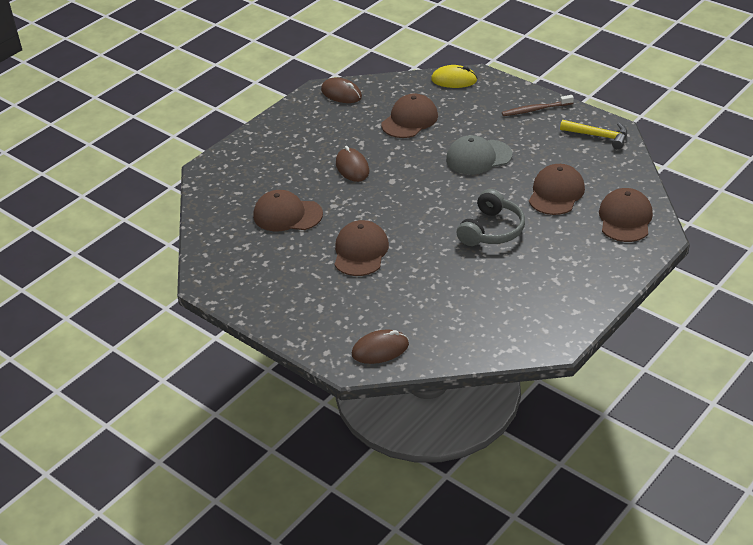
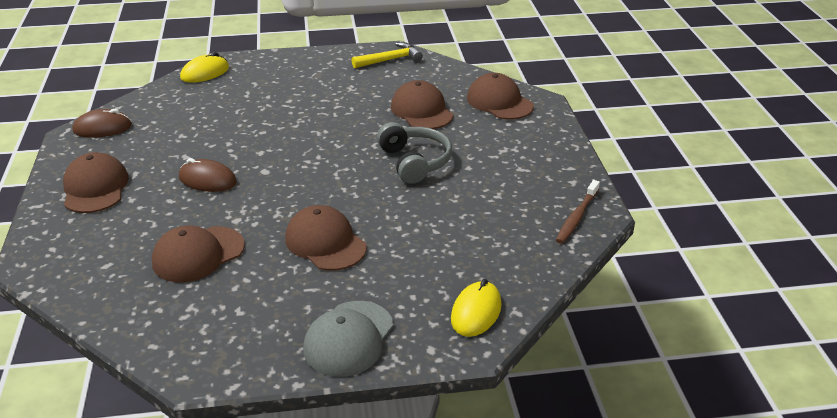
camera: 50 degrees left, 5 degrees down
brown mouse [352,329,409,364] -> yellow mouse [451,279,502,337]
brown cap [381,93,438,138] -> brown cap moved to [63,152,129,213]
grey cap [446,135,512,175] -> grey cap moved to [303,301,394,377]
brown toothbrush [502,95,574,116] -> brown toothbrush moved to [556,180,600,244]

